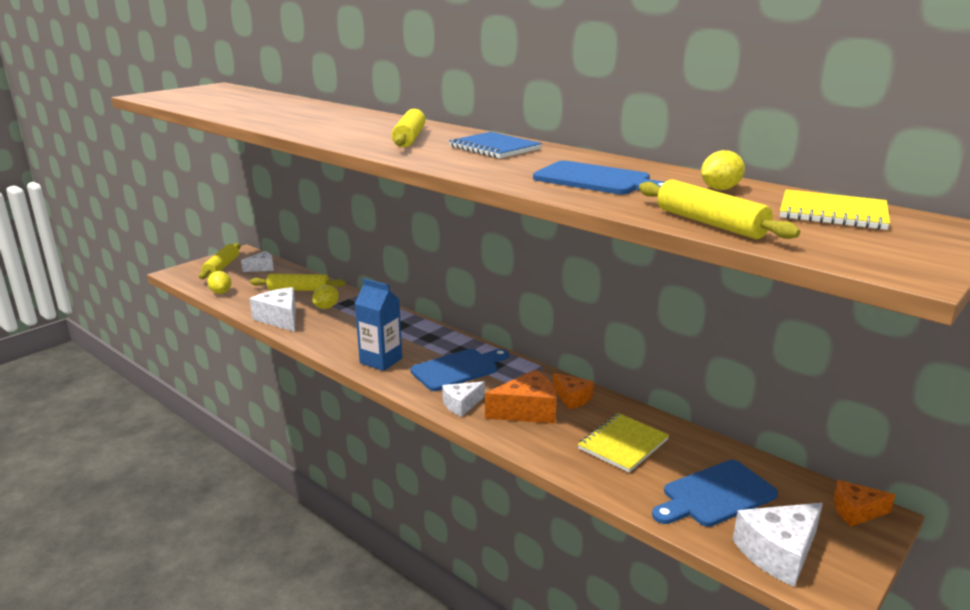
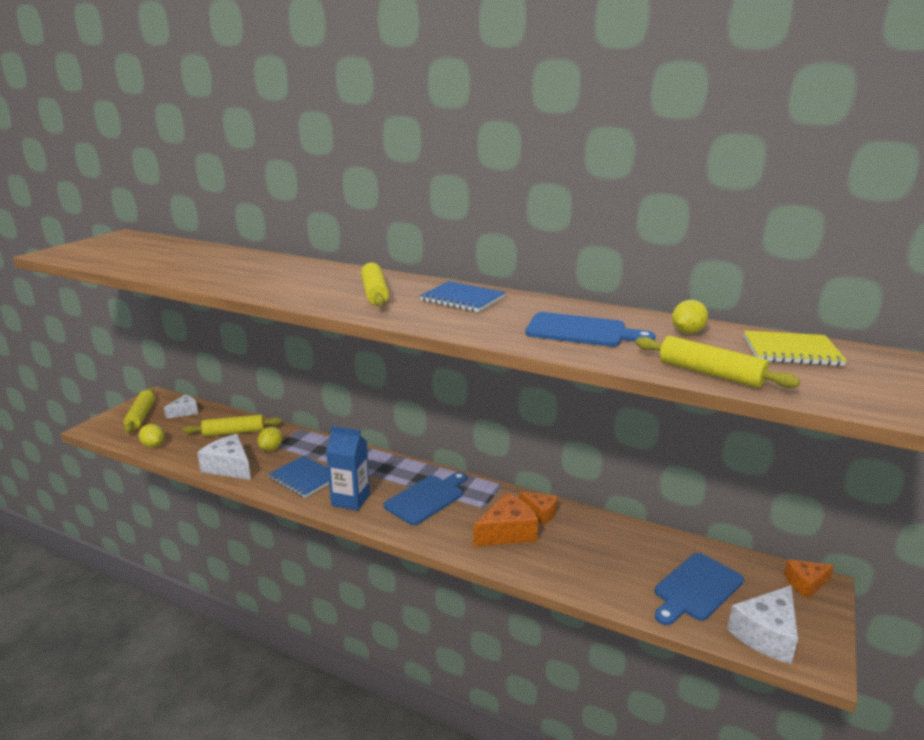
camera: 15 degrees left, 0 degrees up
white cheese [442,381,485,417] -> none
yellow notebook [578,413,669,473] -> none
none -> blue notebook [268,456,329,498]

